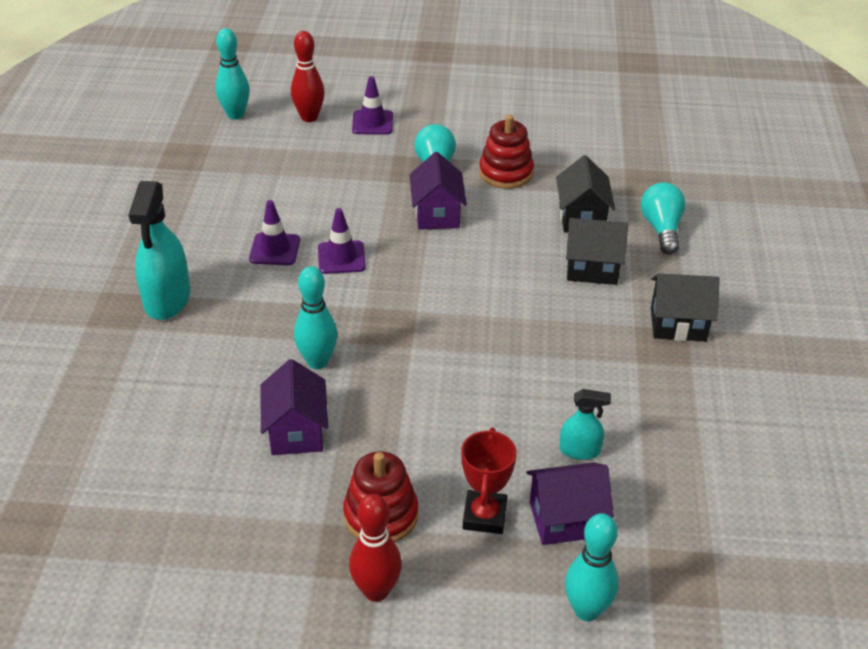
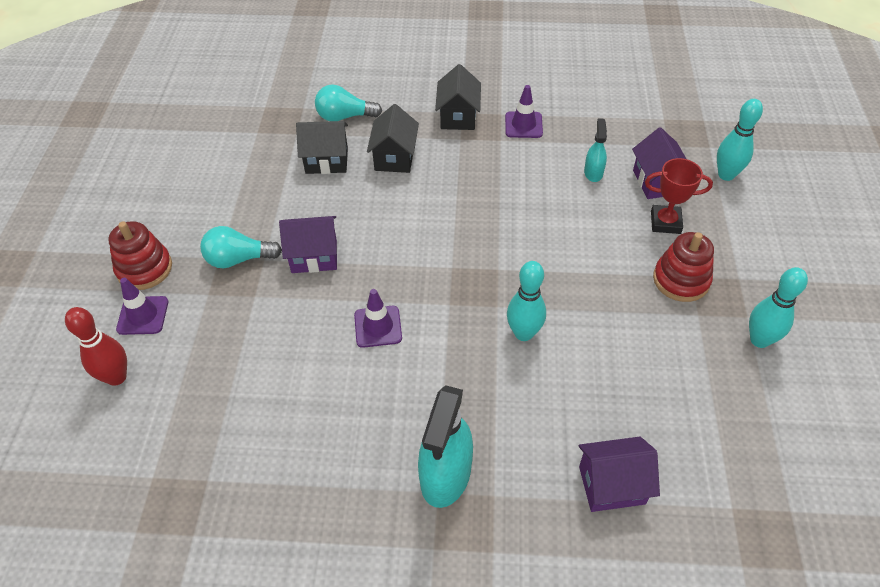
camera: 90 degrees left, 10 degrees up
turquoise spray bottle [128,181,190,320] -> turquoise spray bottle turned 105 degrees clockwise [418,386,473,508]
turquoise bowling pin [215,28,250,120] -> turquoise bowling pin moved to [749,267,808,348]
purple traffic cone [249,200,300,265] -> purple traffic cone moved to [505,85,543,138]
purple house [261,359,328,455] -> purple house moved to [579,437,660,512]
red bowling pin [349,494,402,602] -> none
red stacking toy [479,115,534,189] -> red stacking toy moved to [108,221,172,290]

